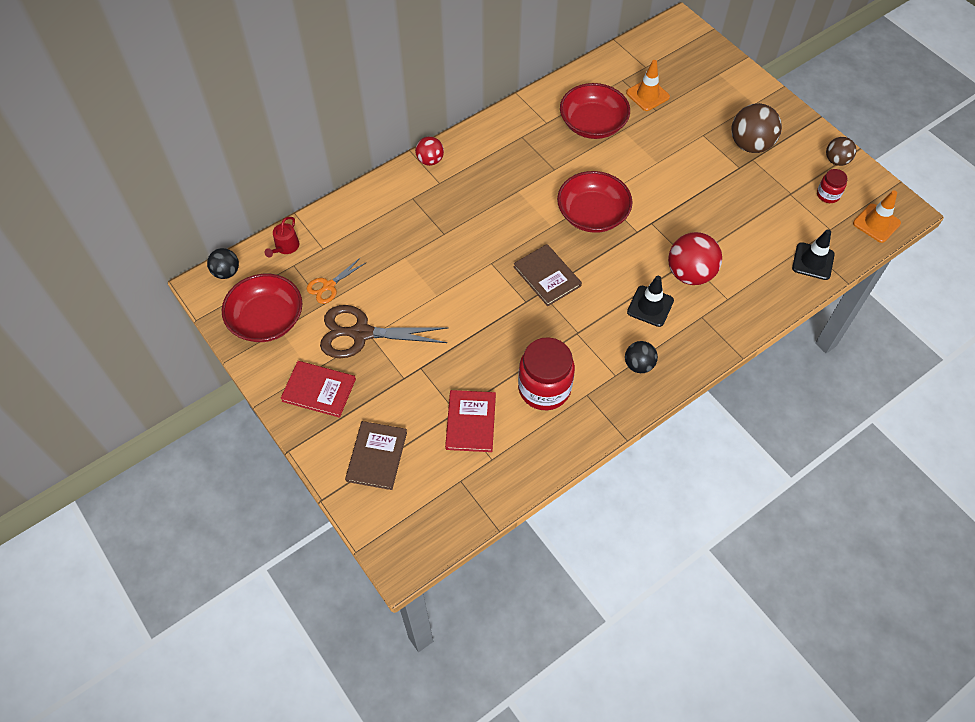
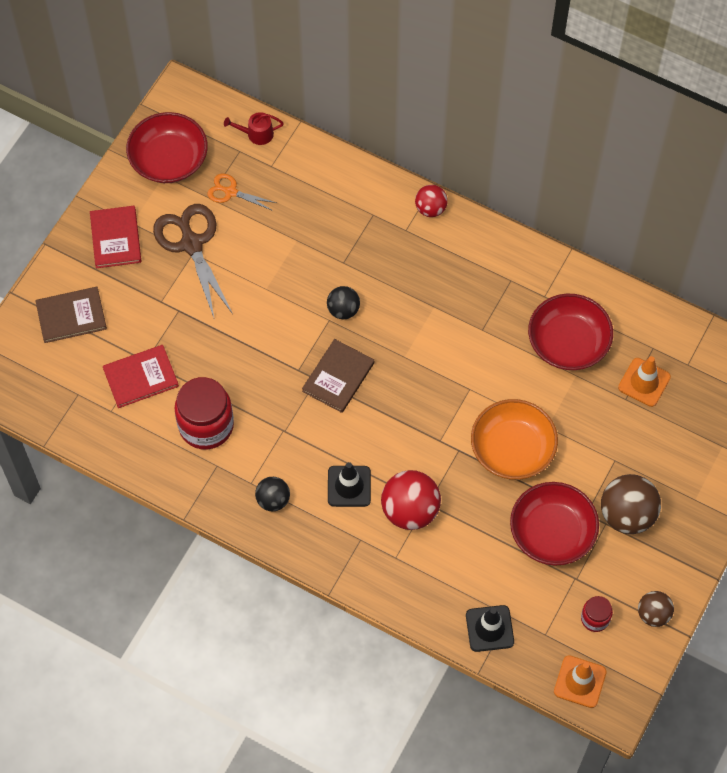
camera: 65 degrees right, 5 degrees up
black ball [207,248,239,279] -> black ball moved to [327,286,360,319]
red bowl [557,171,633,233] -> red bowl moved to [510,482,599,566]
none -> orange bowl [471,399,558,480]

